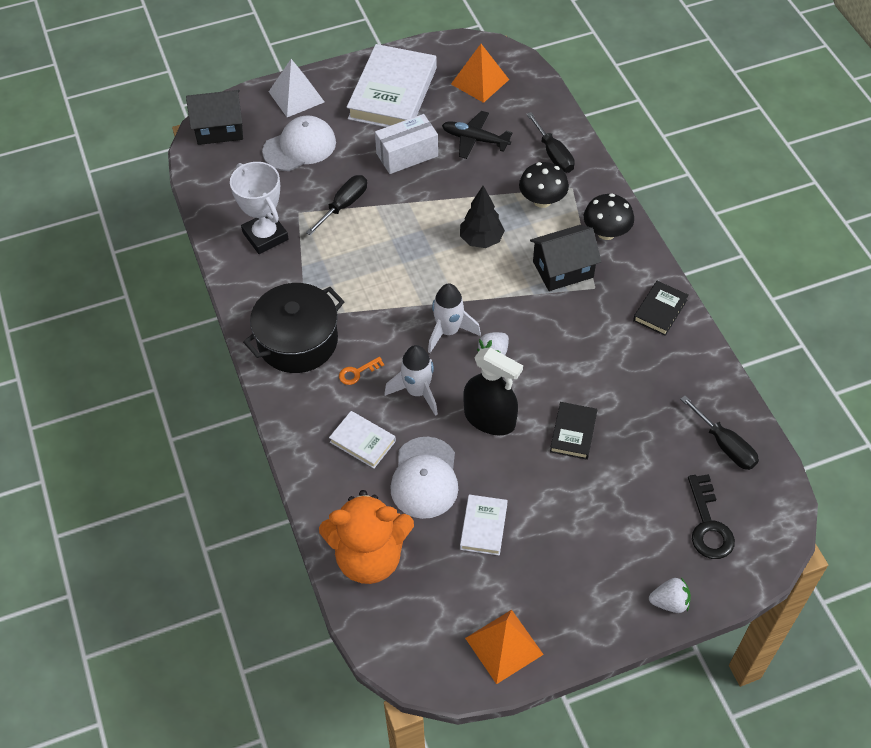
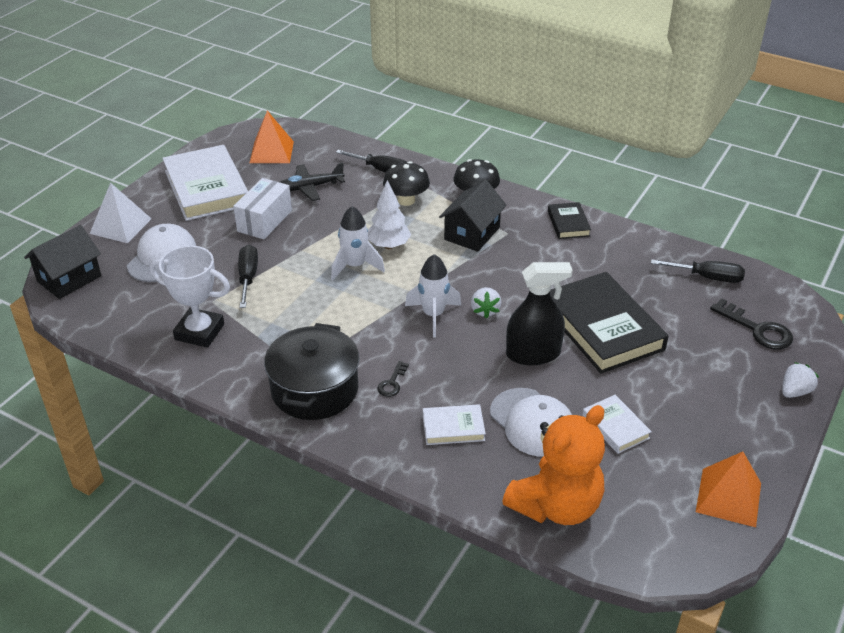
camera: 40 degrees left, 15 degrees down
orange key [339,357,384,385] -> black key [377,361,409,397]
white rocket [384,345,438,416] -> white rocket moved to [331,206,385,280]
black tree [460,186,505,248] -> white tree [368,180,411,249]
black book [550,402,597,460] -> black book [550,272,669,374], size x2.07

